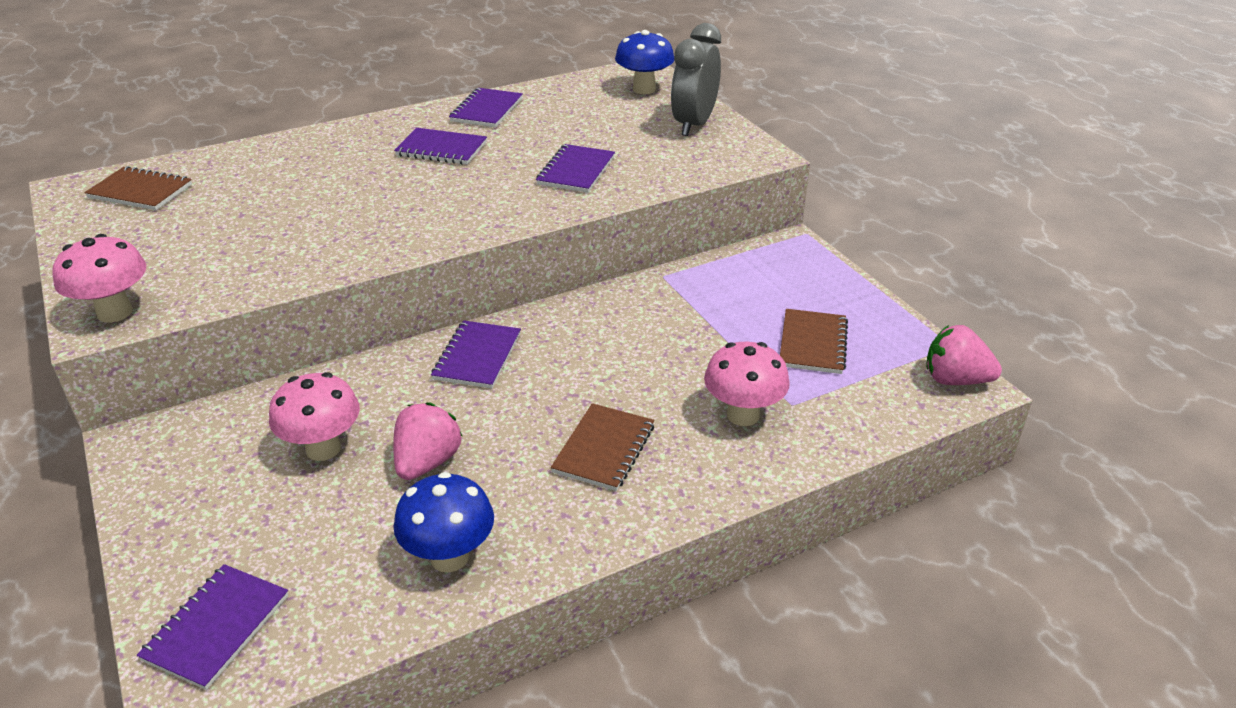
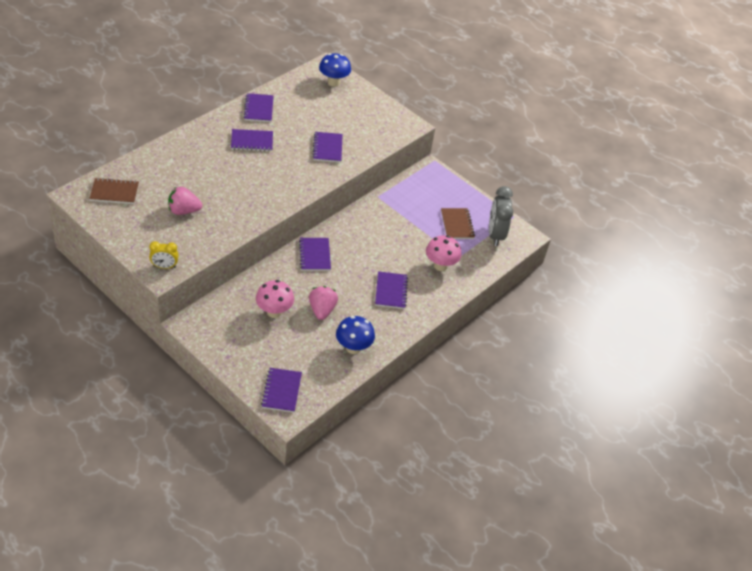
camera: 25 degrees left, 10 degrees up
pink mushroom [52,234,146,323] -> yellow clock [149,241,179,269]
brown notebook [551,403,654,491] -> purple notebook [375,271,408,309]
grey clock [671,23,721,136] -> grey clock moved to [489,186,513,246]
pink strawberry [926,325,1002,385] -> pink strawberry moved to [168,186,202,215]

